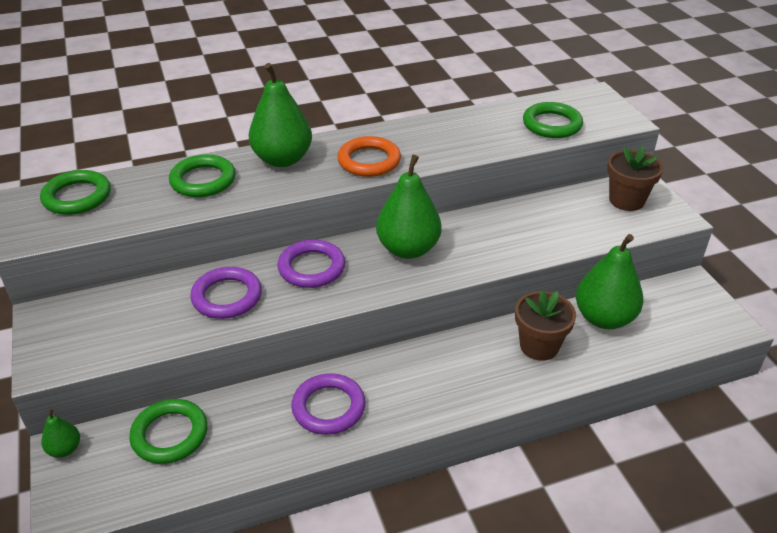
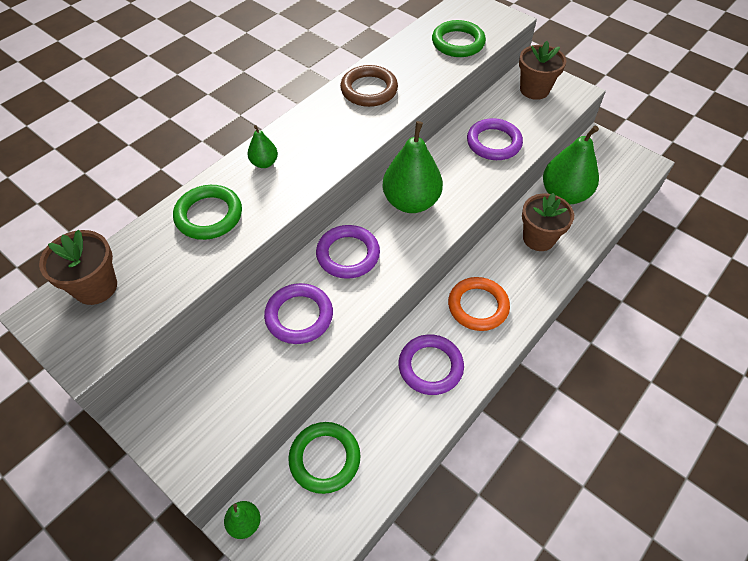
camera: 30 degrees left, 15 degrees up
green ring [40,170,111,215] -> brown flower pot [39,230,117,305]
green pear [249,63,312,167] -> green pear [247,125,278,168], size x0.48
orange ring [337,136,401,177] -> orange ring moved to [448,277,510,331]
none -> brown ring [340,65,398,107]
none -> purple ring [467,118,523,160]

